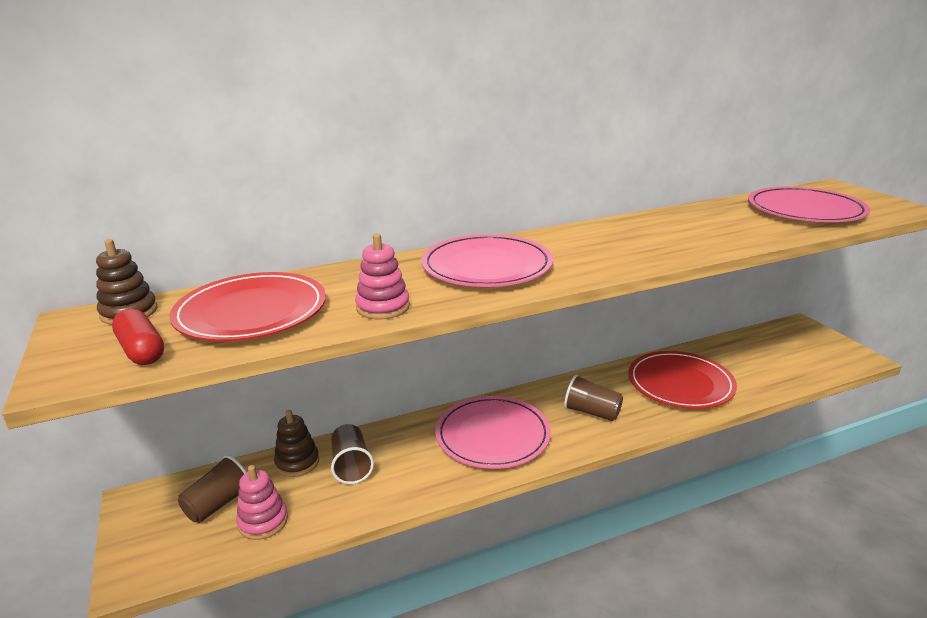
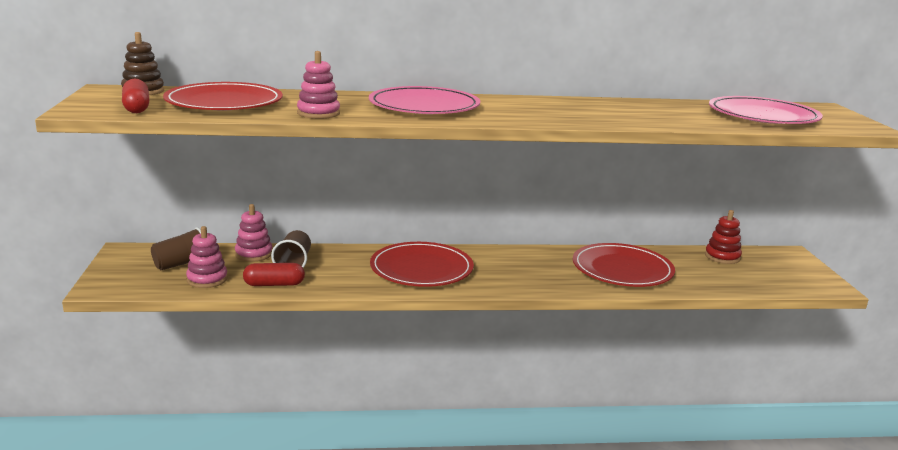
camera: 15 degrees right, 5 degrees down
brown stacking toy [274,410,319,477] -> pink stacking toy [235,204,272,262]
pink plate [435,396,551,469] -> red plate [370,242,474,287]
brown cup [564,374,623,421] -> none
none -> red capsule [243,263,305,286]
none -> red stacking toy [705,210,742,264]

